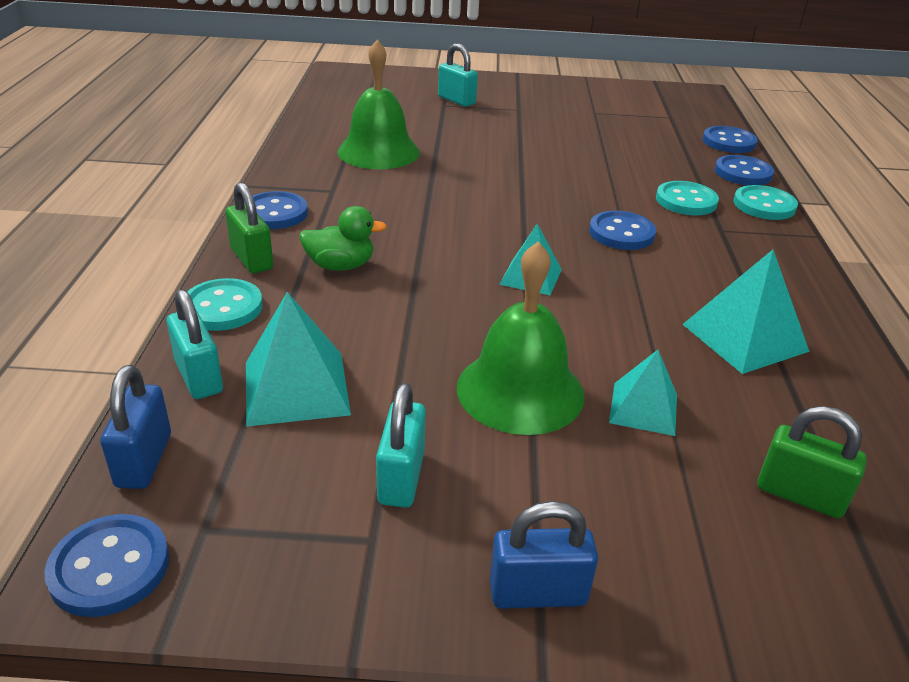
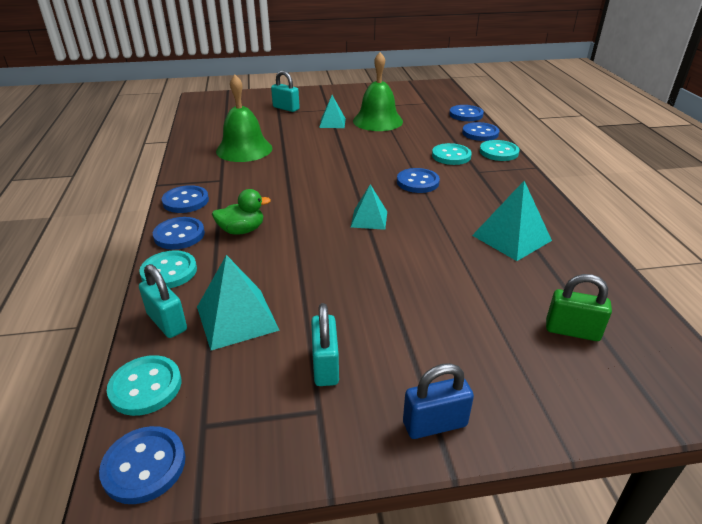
camera: 10 degrees left, 0 degrees up
blue padlock [100,365,171,489] -> turquoise button [107,355,181,416]
green padlock [225,182,273,273] -> blue button [153,217,205,250]
green bell [457,241,585,435] -> green bell moved to [353,52,403,131]
turquoise pyramid [609,350,677,436] -> turquoise pyramid moved to [319,95,346,128]

